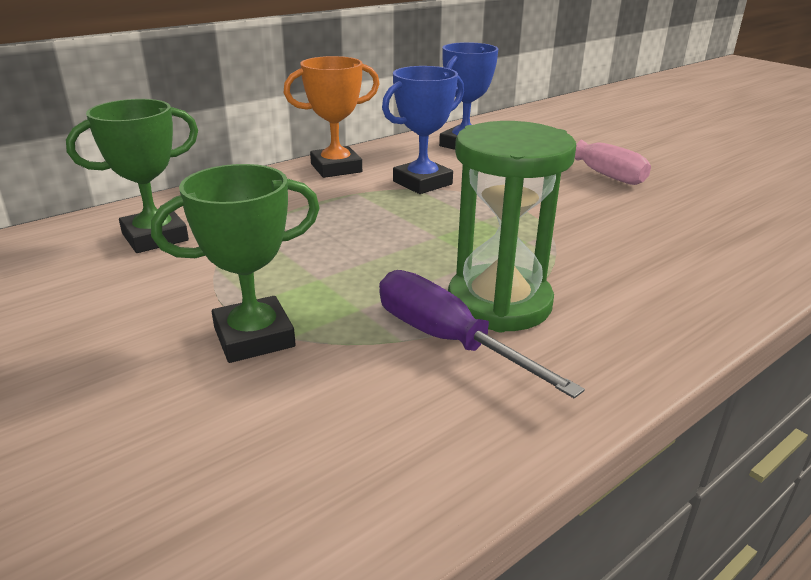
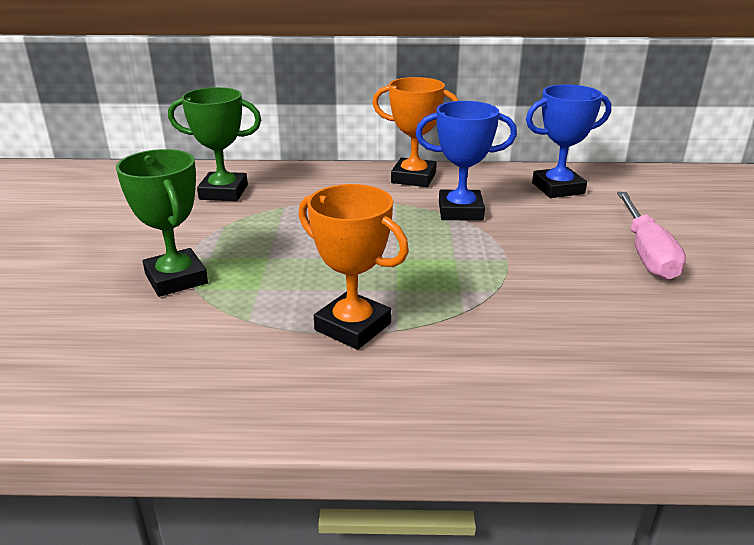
camera: 40 degrees right, 0 degrees up
green trophy [151,164,319,363] -> green trophy turned 45 degrees clockwise [116,149,208,297]
purple screwdriver [379,270,585,398] -> none
green hourglass [448,121,576,332] -> orange trophy [298,184,409,350]

